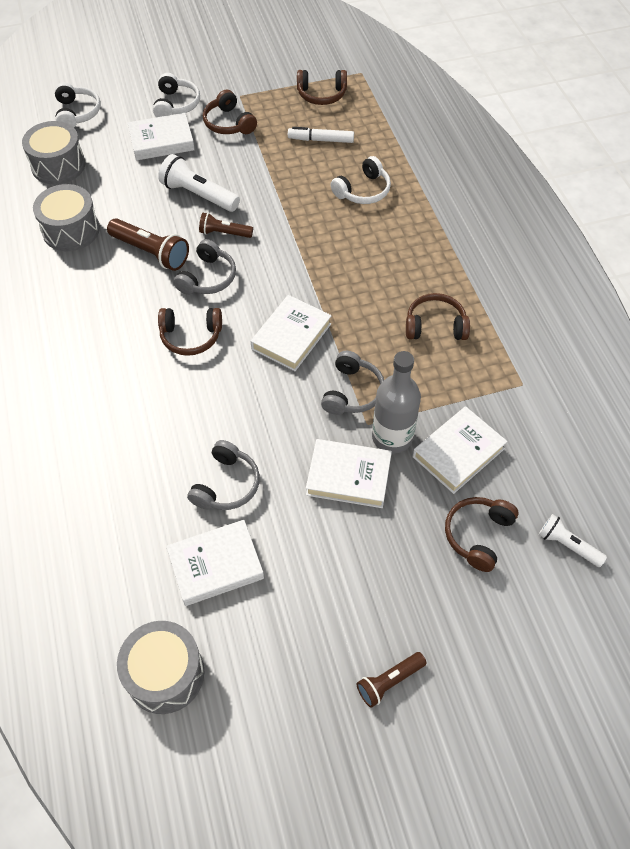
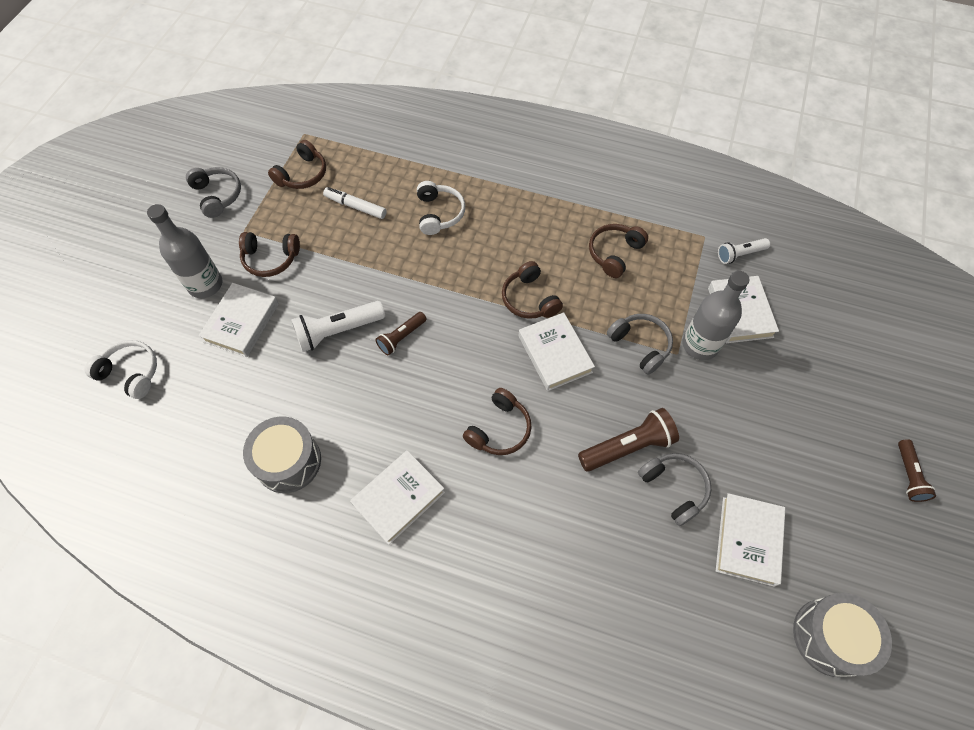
camera: 55 degrees left, 5 degrees up
grey drum [22,121,85,185] -> none
brown flashlight [107,218,189,271] -> brown flashlight moved to [578,408,679,472]
white headphones [153,73,200,117] -> grey bottle [147,204,223,298]
grey headphones [173,239,236,295] -> grey headphones moved to [186,167,241,218]
white marker [288,127,354,143] -> white marker turned 75 degrees clockwise [323,187,387,219]
white book [306,439,392,508] -> white book moved to [350,450,445,545]
brown headphones [445,497,518,572] -> brown headphones moved to [502,261,563,319]
white flashlight [539,514,607,567] -> white flashlight moved to [718,238,770,264]

